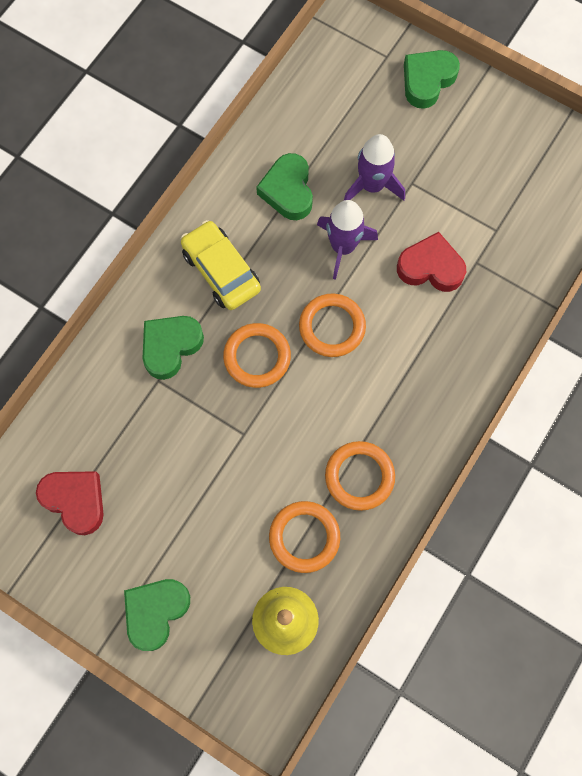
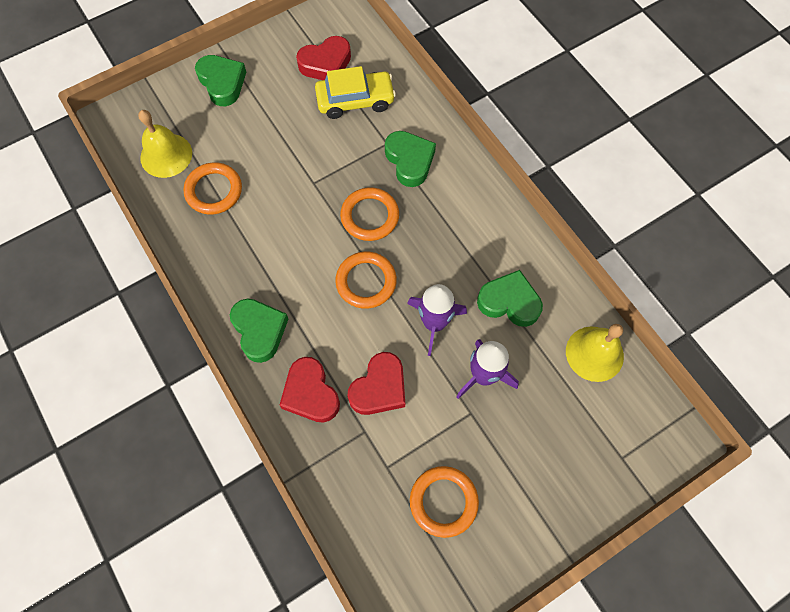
camera: 115 degrees right, 5 degrees down
yellow car [181,220,261,310] -> yellow car moved to [315,66,396,119]
orange ring [325,441,395,511] -> orange ring moved to [410,466,479,538]
green heart [404,50,460,109] -> green heart moved to [230,299,288,363]
none -> red heart [279,357,340,423]
none -> yellow bell [566,324,624,382]

